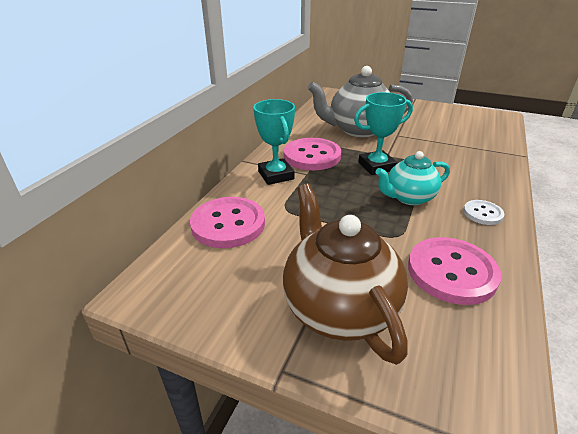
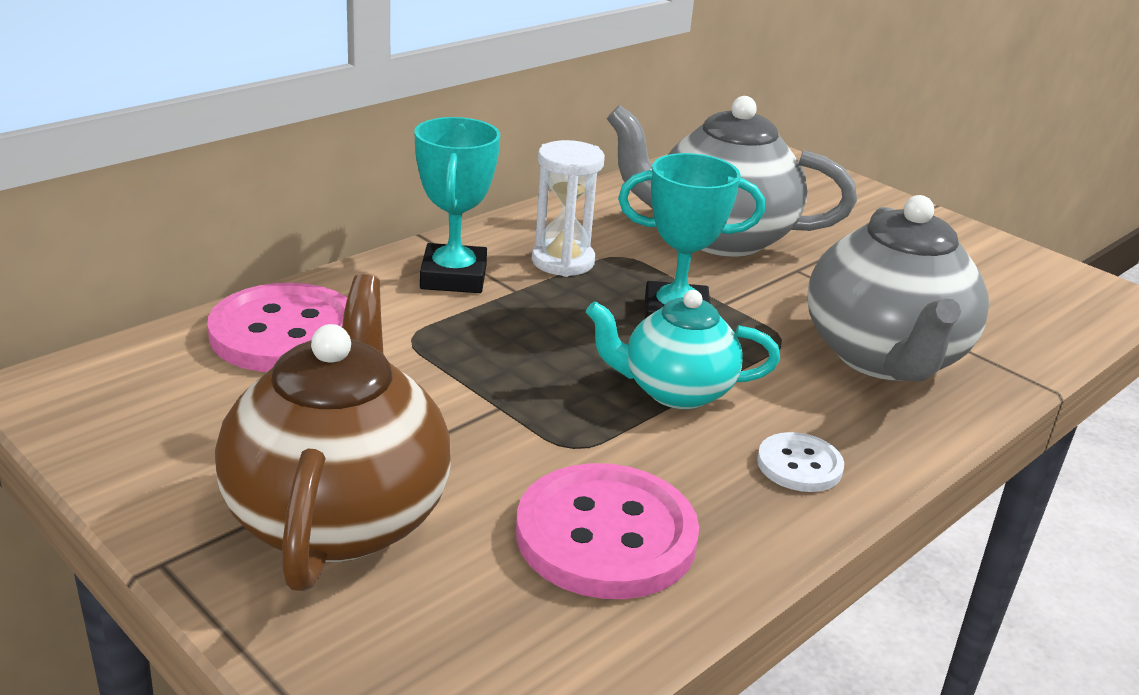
camera: 20 degrees right, 5 degrees down
pink button [284,138,341,170] -> white hourglass [532,140,605,277]
none -> grey teapot [808,195,989,382]

